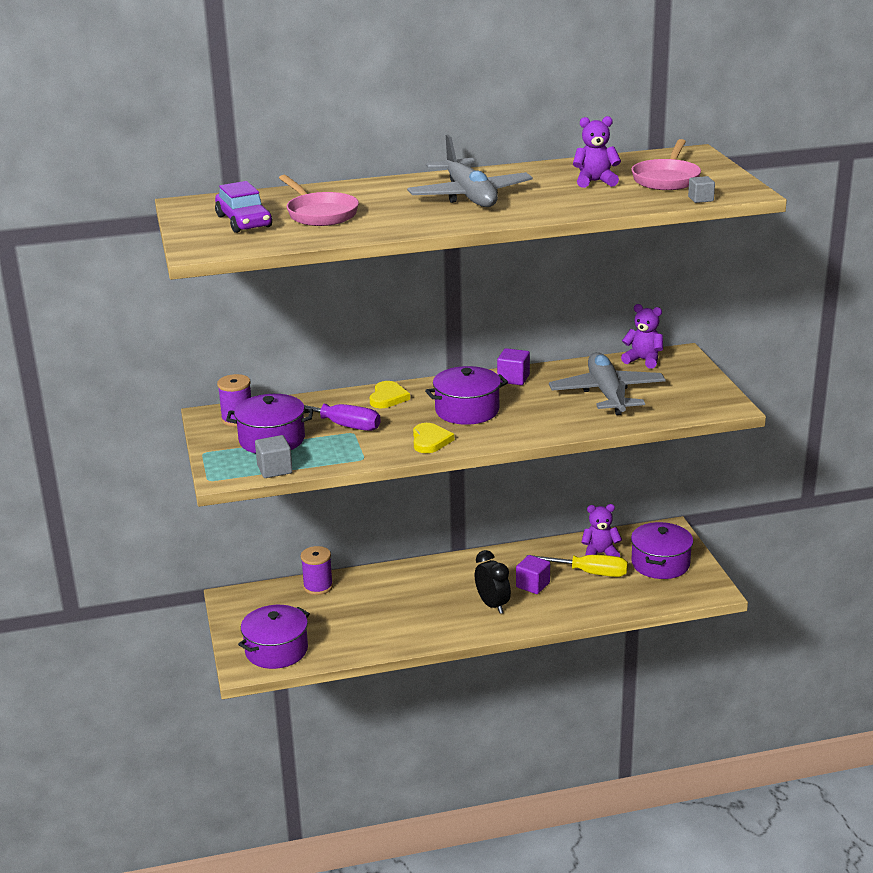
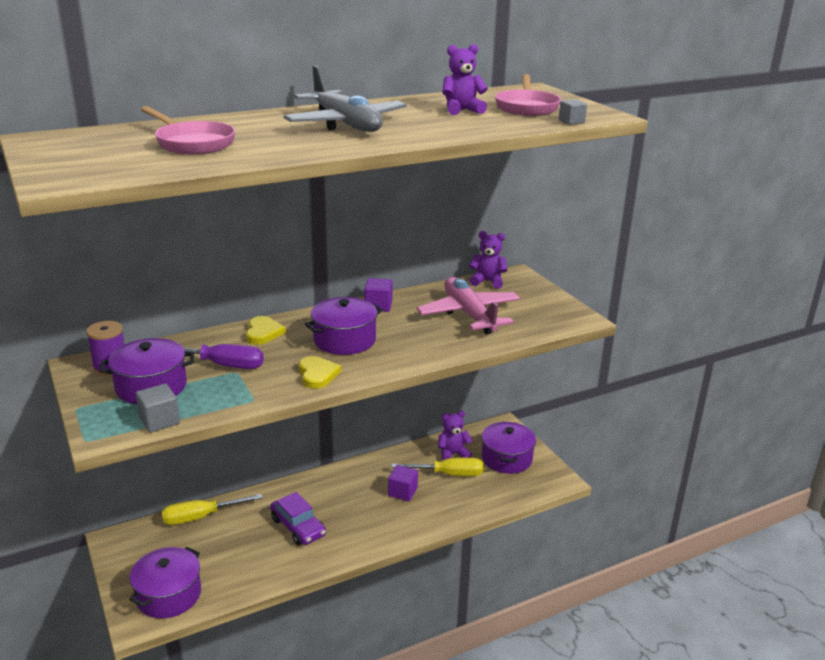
camera: 15 degrees left, 0 degrees up
purple car [215,181,272,233] -> purple car moved to [270,492,326,545]
purple spool [301,546,333,595] -> yellow screwdriver [162,494,263,525]
black clock [475,550,511,614] -> none
grey plane [549,352,666,415] -> pink plane [416,277,520,334]

